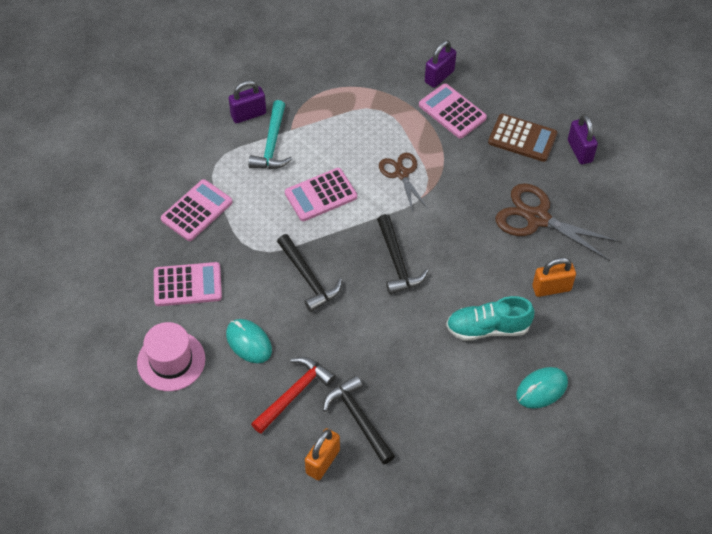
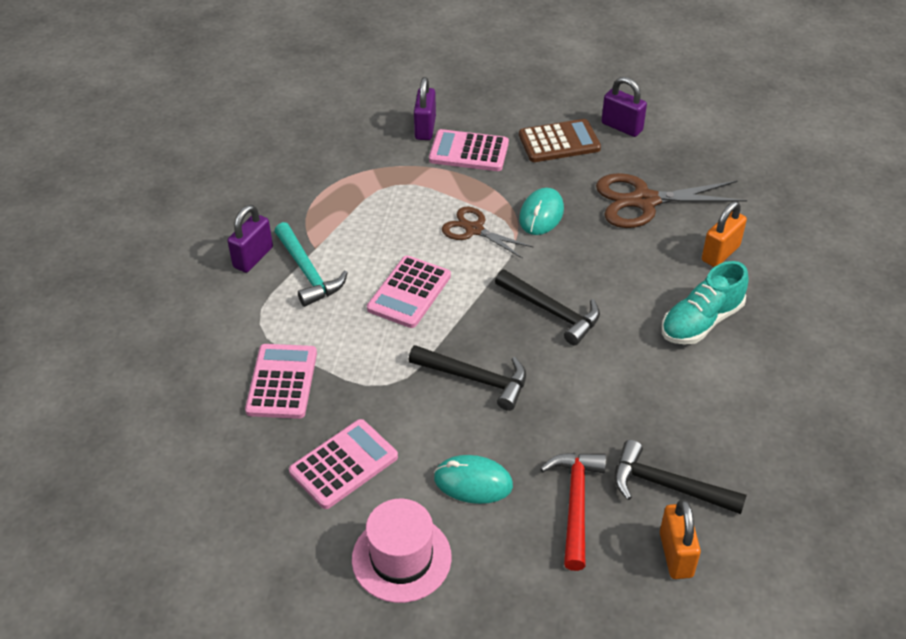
camera: 35 degrees left, 10 degrees down
turquoise mouse [516,367,568,409] -> turquoise mouse moved to [519,188,564,235]

